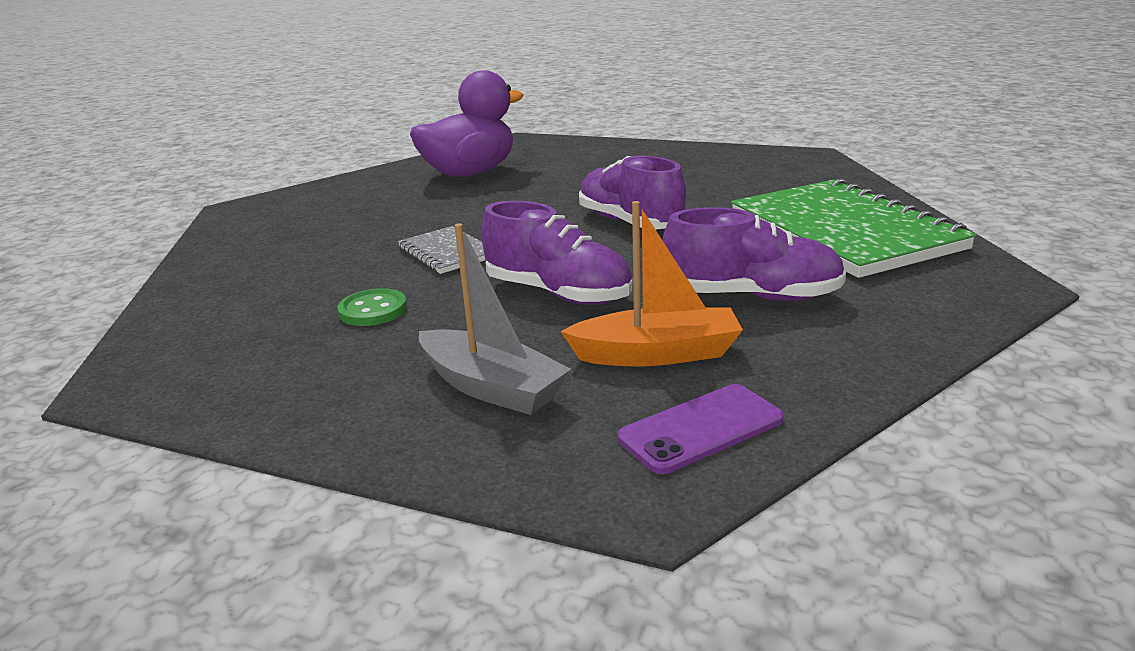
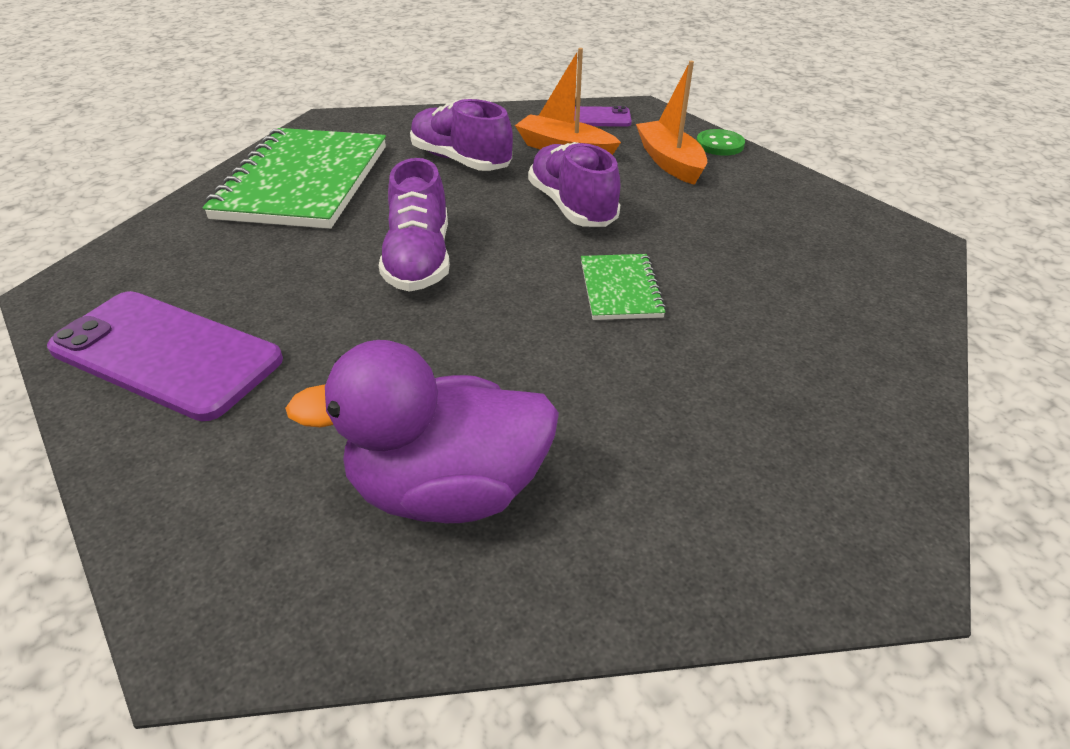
camera: 150 degrees left, 15 degrees up
green button [337,288,407,326] -> green button moved to [697,129,745,156]
grey notebook [397,226,485,274] -> green notebook [581,254,667,320]
grey boat [419,223,571,415] -> orange boat [636,61,707,185]
none -> purple phone [47,291,283,421]

